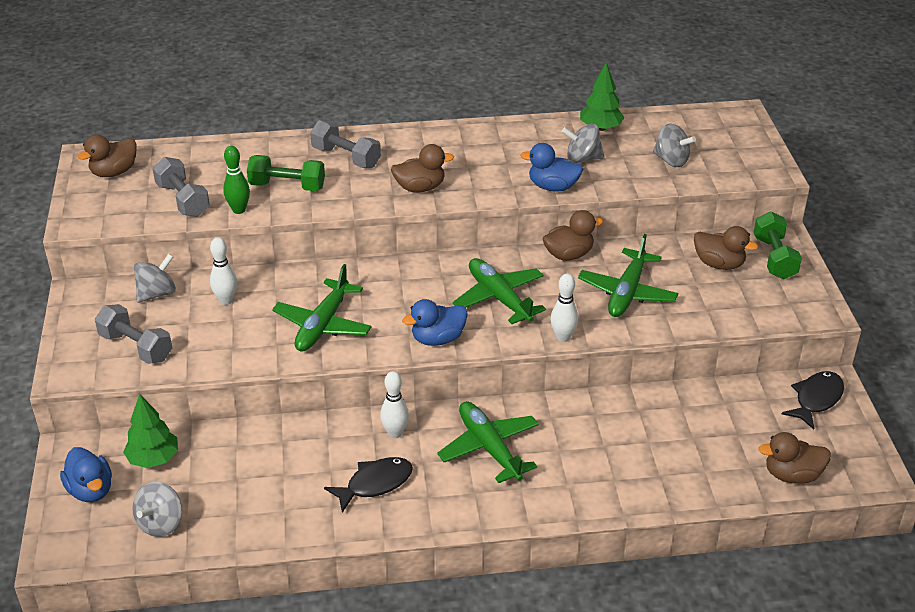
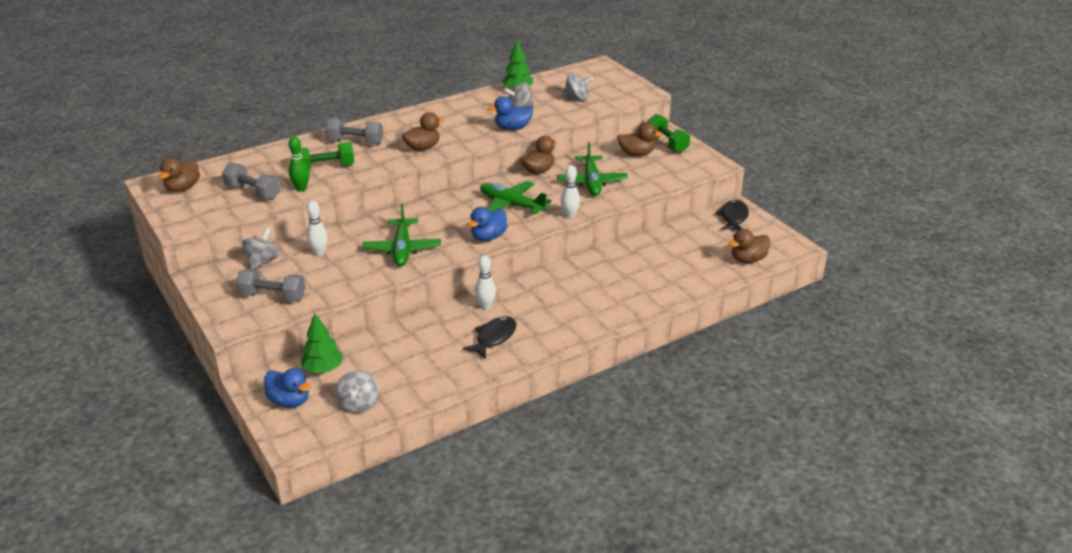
camera: 25 degrees left, 5 degrees down
green plane [437,401,539,483] -> none

